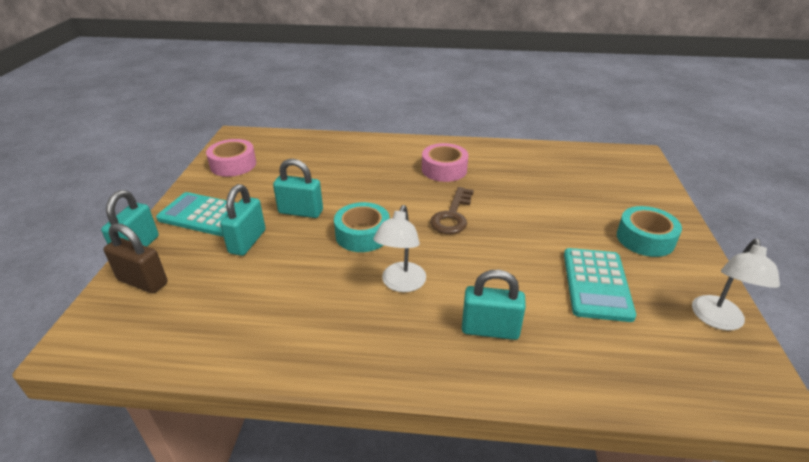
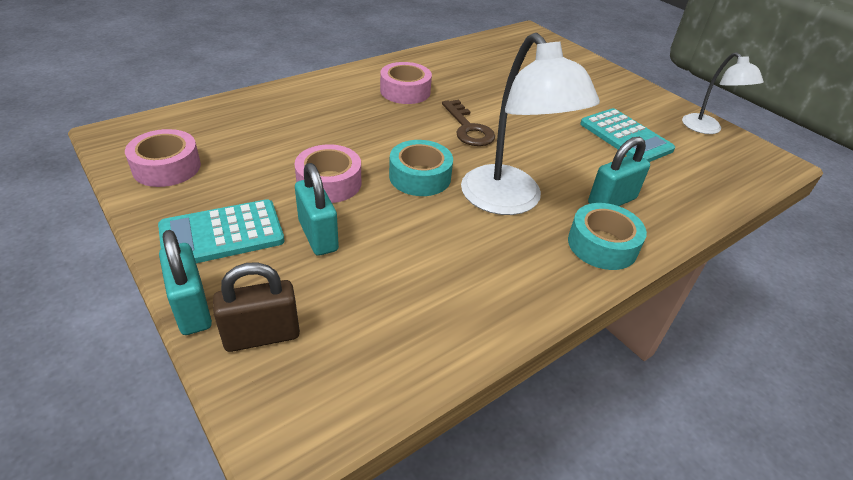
camera: 45 degrees left, 5 degrees up
turquoise padlock [273,159,323,218] -> pink tape [294,144,361,203]
white lamp [373,205,426,292] -> white lamp [461,33,600,215], size x1.73
turquoise tape [617,206,682,257] -> turquoise tape moved to [568,203,647,270]

